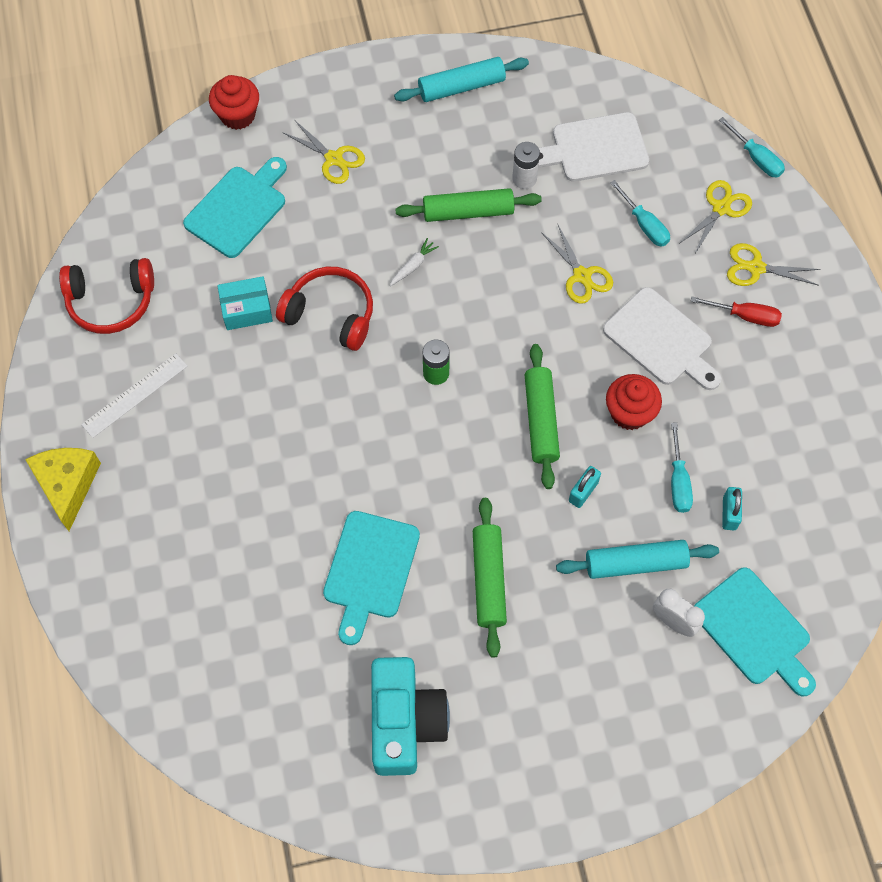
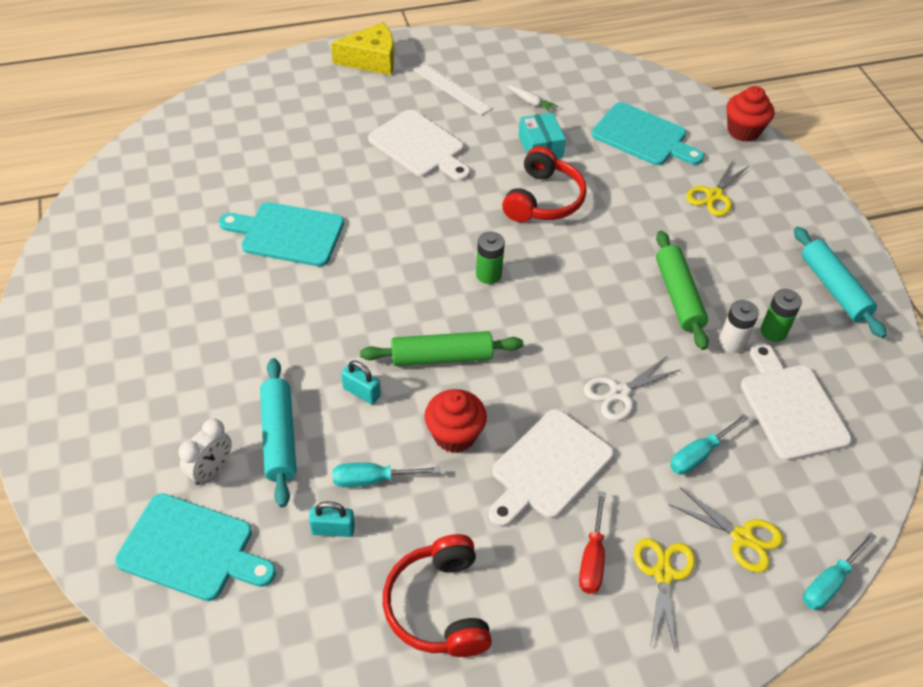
camera: 85 degrees right, 15 degrees down
red headphones [59,258,154,334] -> red headphones moved to [383,534,492,657]
turquoise camera [371,657,450,776] -> none
white carrot [390,238,439,286] -> white carrot moved to [507,85,557,113]
green rolling pin [473,498,507,658] -> none
yellow scissors [541,223,613,304] -> white scissors [584,356,680,421]
turquoise cutting board [694,567,816,697] -> turquoise cutting board turned 120 degrees counterclockwise [115,493,276,601]
none -> white cutting board [368,110,470,181]
none -> green battery [760,289,802,342]

